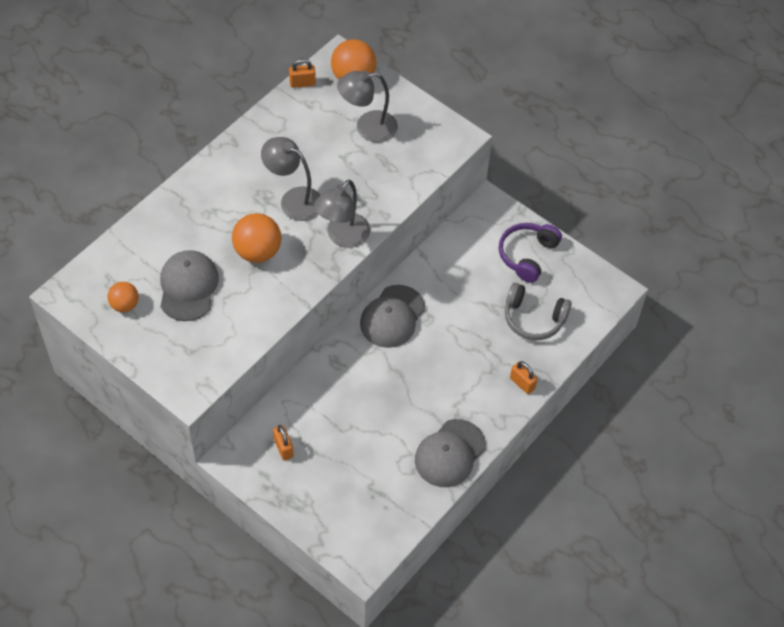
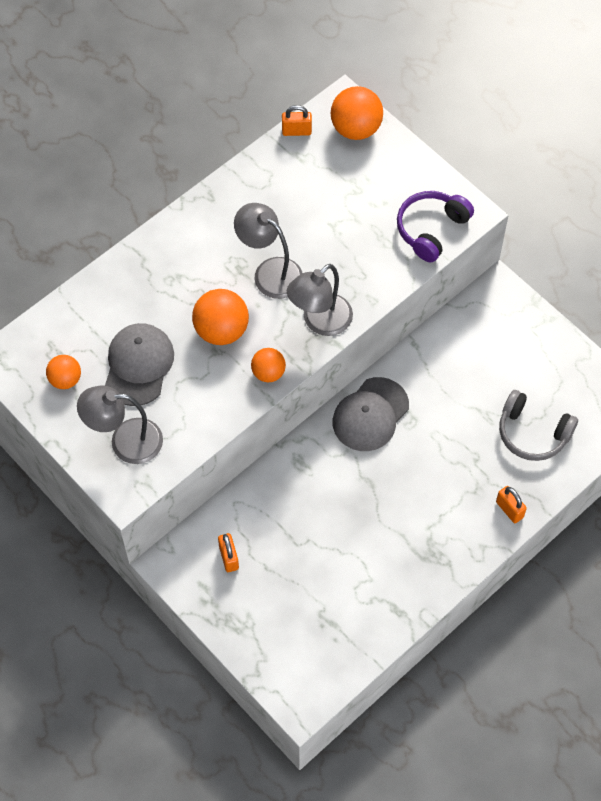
camera: 10 degrees right, 5 degrees up
grey lamp [337,70,398,142] -> grey lamp moved to [77,385,163,464]
grey cap [415,419,486,487] -> none
purple headphones [499,223,562,283] -> purple headphones moved to [397,191,474,262]
none -> orange ball [251,348,286,382]

